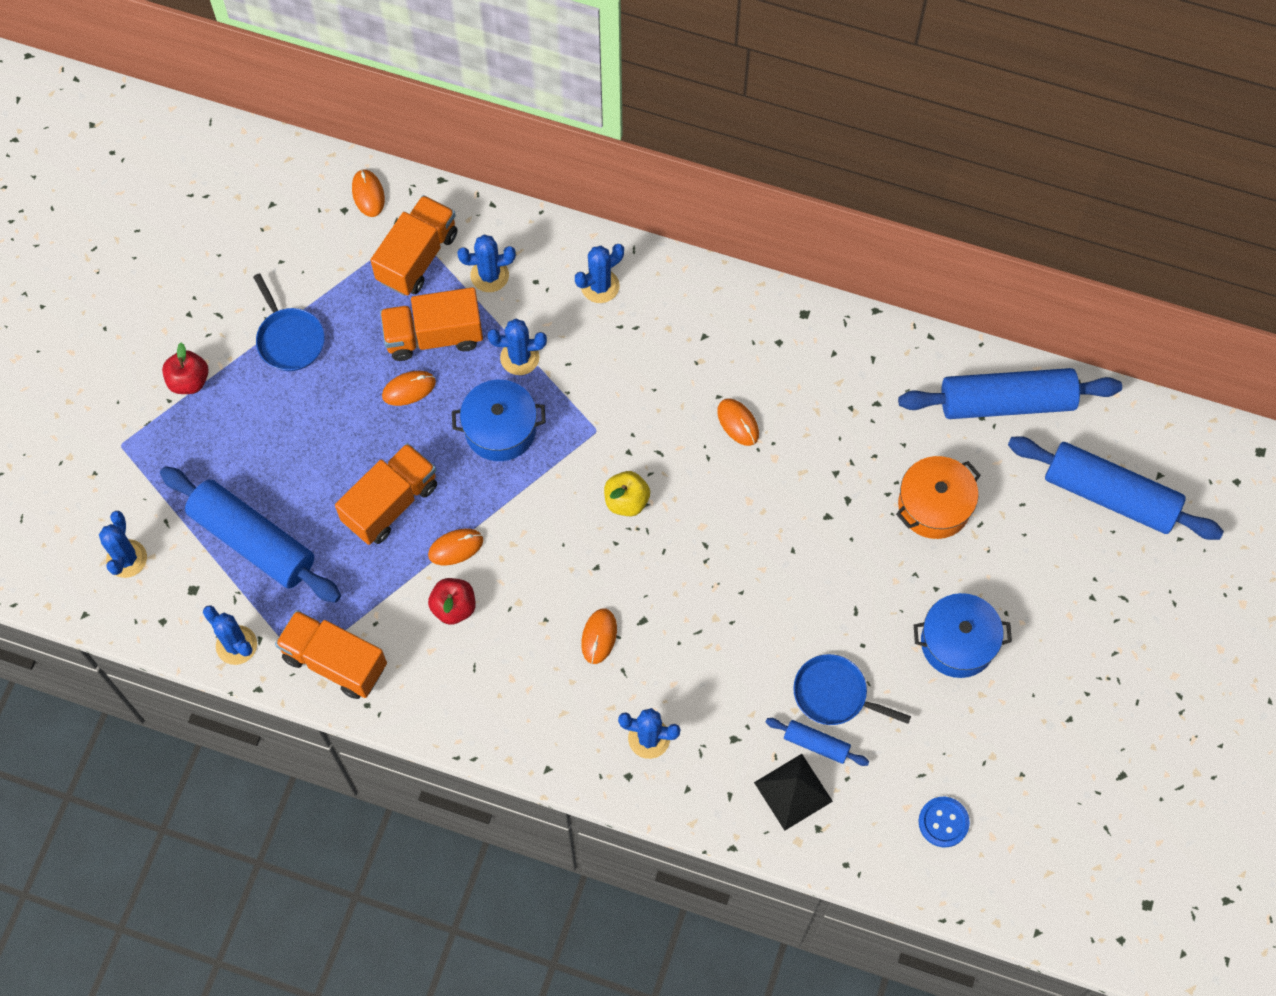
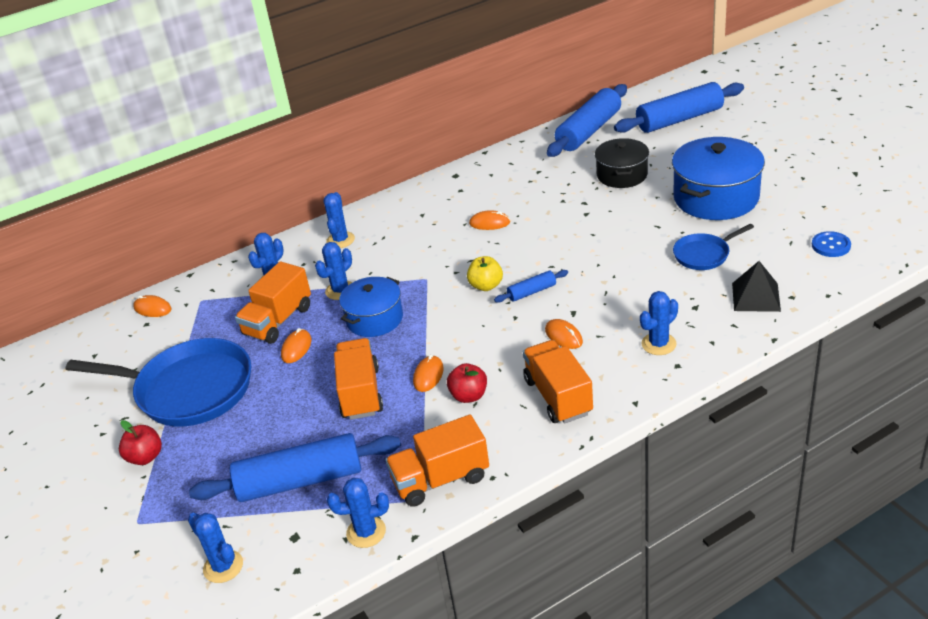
camera: 45 degrees left, 30 degrees down
blue pan [253,273,325,371] -> blue pan [66,338,251,427], size x1.99
orange truck [370,195,458,296] -> orange truck moved to [523,340,593,424]
blue rolling pin [766,718,869,766] -> blue rolling pin moved to [494,270,568,303]
orange pot [896,456,981,539] -> black pot [595,138,649,188]
blue pot [914,593,1012,678] -> blue pot [672,137,765,220], size x1.58

